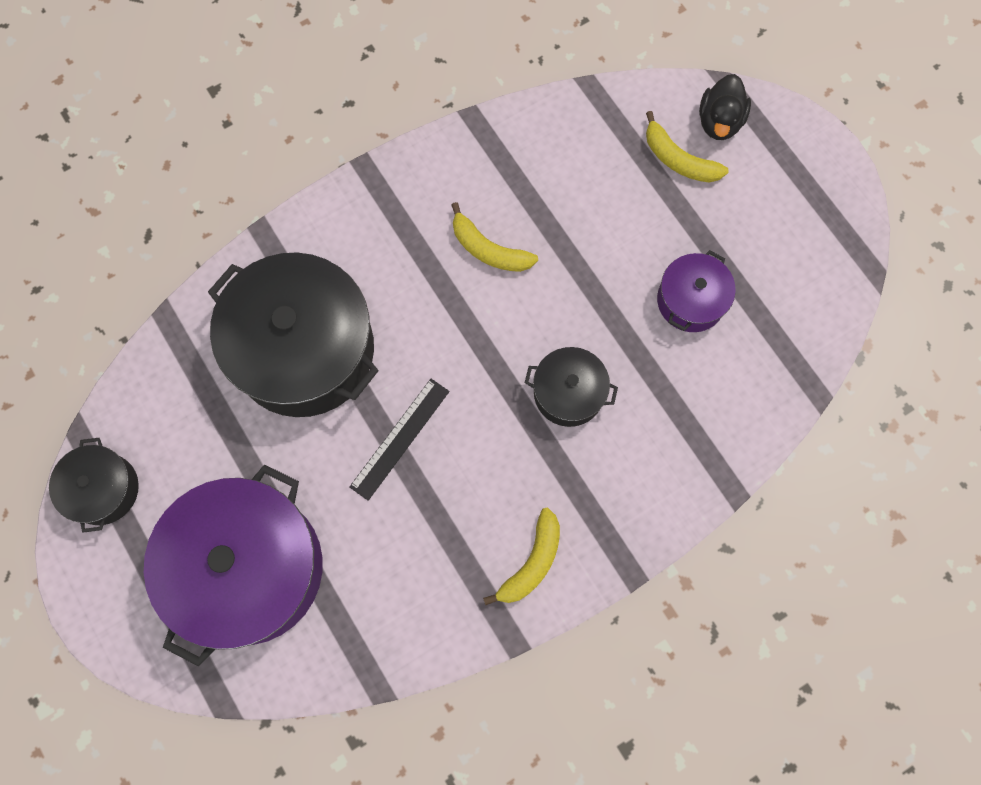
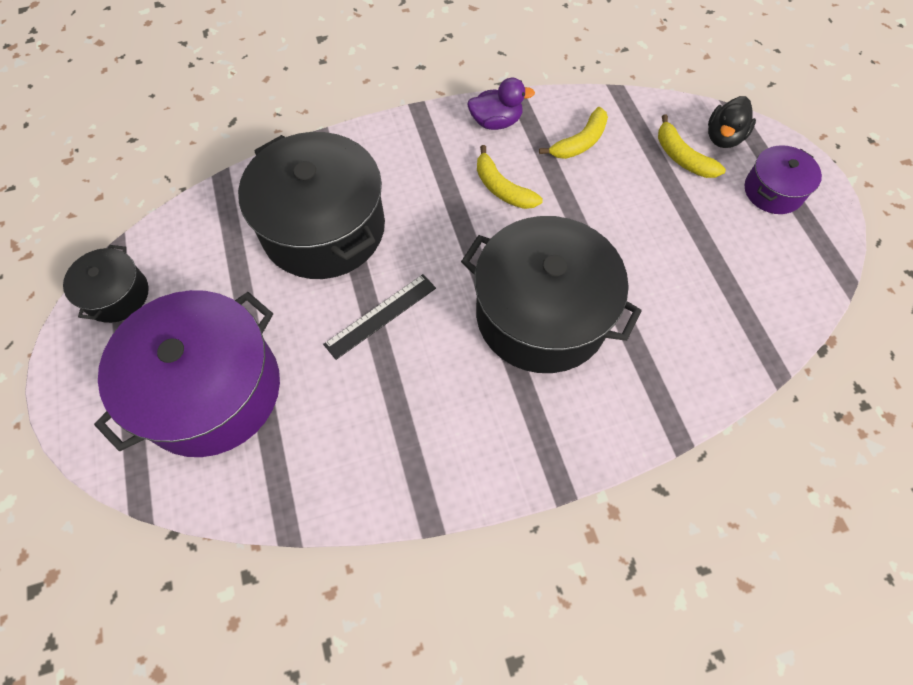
camera: 15 degrees right, 10 degrees down
yellow banana [483,508,560,605] -> yellow banana moved to [539,107,608,159]
black pot [525,347,618,427] -> black pot [461,216,641,373], size x2.03
purple pot [657,250,736,332] -> purple pot moved to [745,145,822,214]
none -> purple duck [467,78,535,130]

